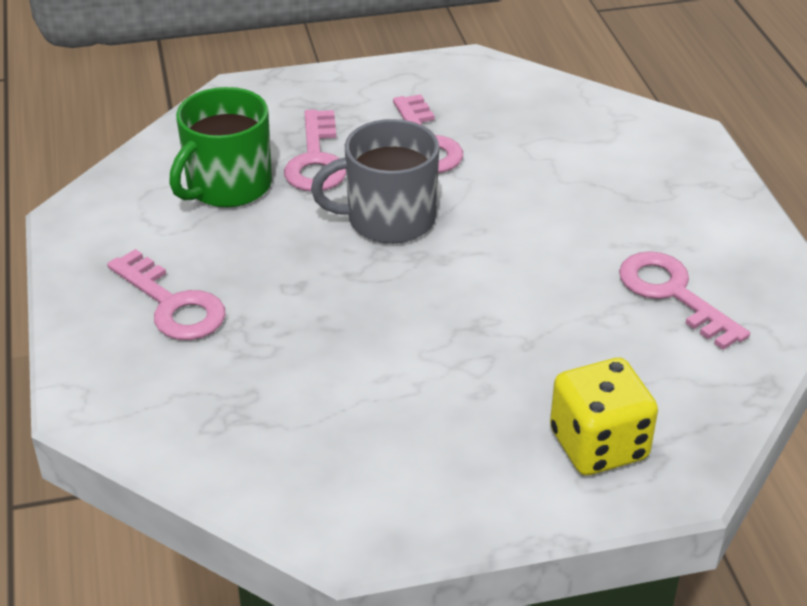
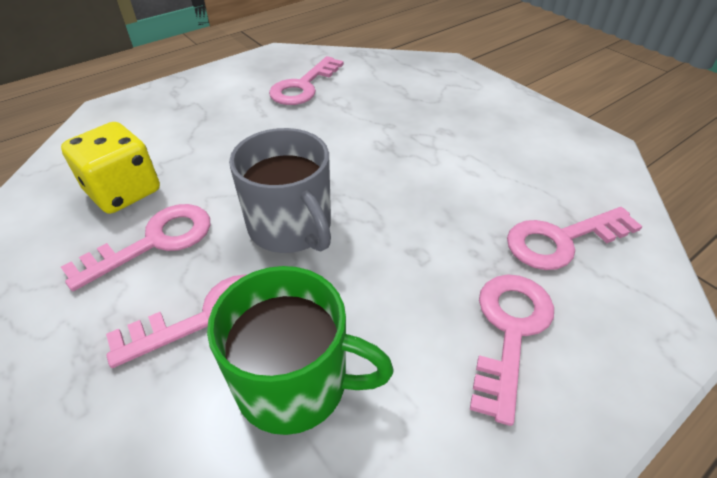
camera: 115 degrees left, 5 degrees up
yellow dice [550,358,658,475] -> yellow dice moved to [61,122,160,214]
none -> pink key [507,207,642,270]

